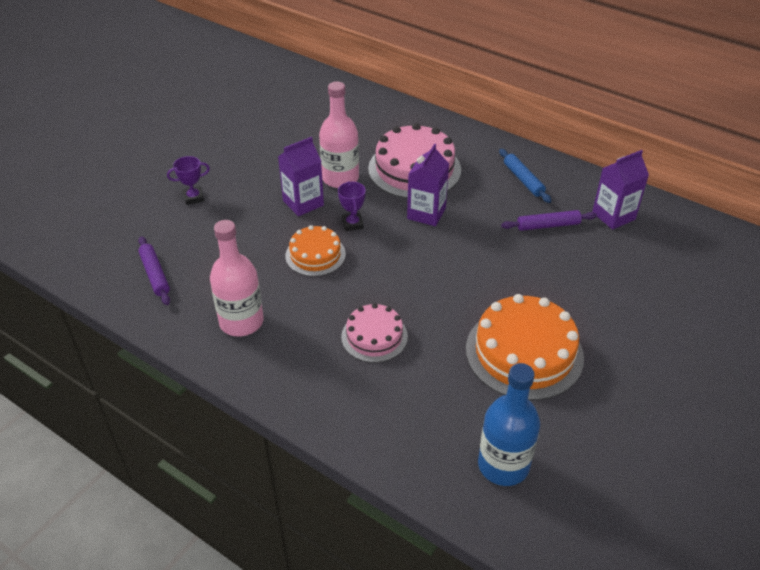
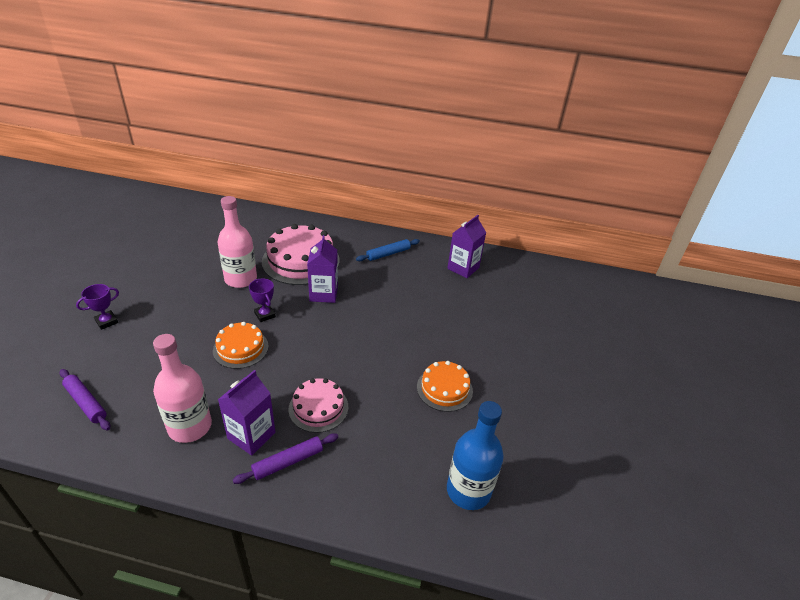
camera: 25 degrees left, 5 degrees down
purple carton [278,137,324,216] -> purple carton moved to [218,370,276,455]
orange cake [466,294,584,400] -> orange cake [417,361,473,412], size x0.58
blue rolling pin [499,149,551,203] -> blue rolling pin turned 75 degrees counterclockwise [356,239,420,261]
purple rolling pin [501,210,597,231] -> purple rolling pin moved to [233,433,338,484]

